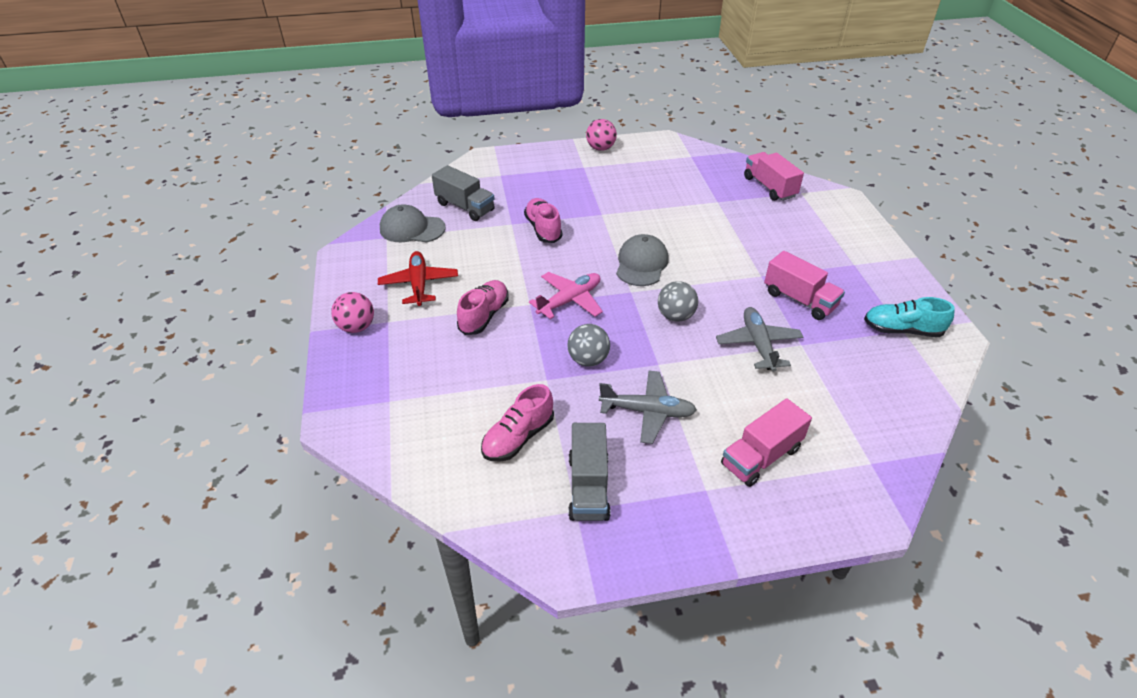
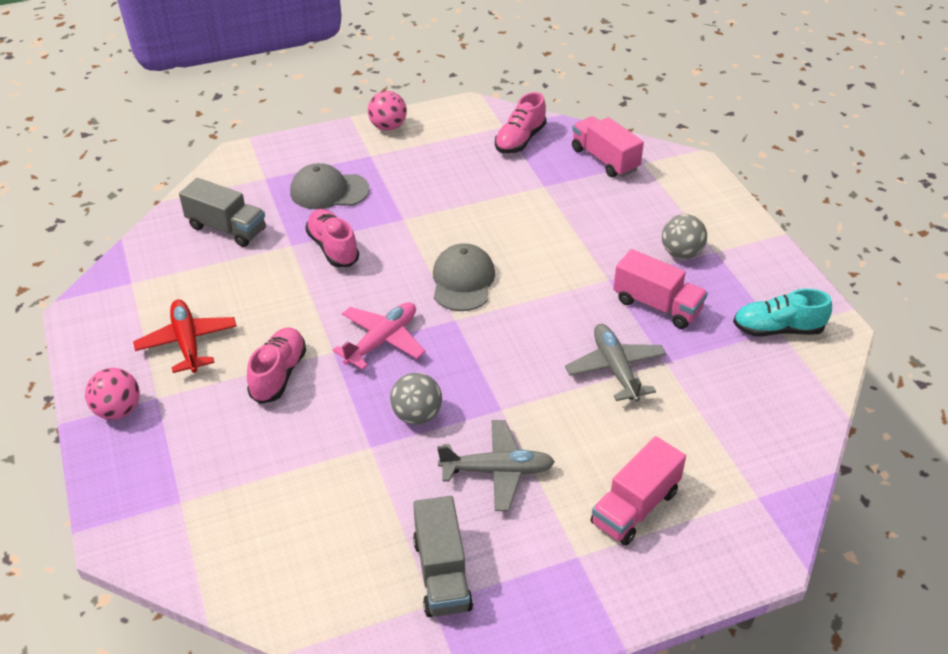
camera: 10 degrees left, 0 degrees up
grey cap [380,204,446,243] -> grey cap moved to [290,163,370,209]
pink shoe [481,384,554,461] -> pink shoe moved to [495,92,547,153]
grey ball [658,281,698,322] -> grey ball moved to [662,214,707,259]

